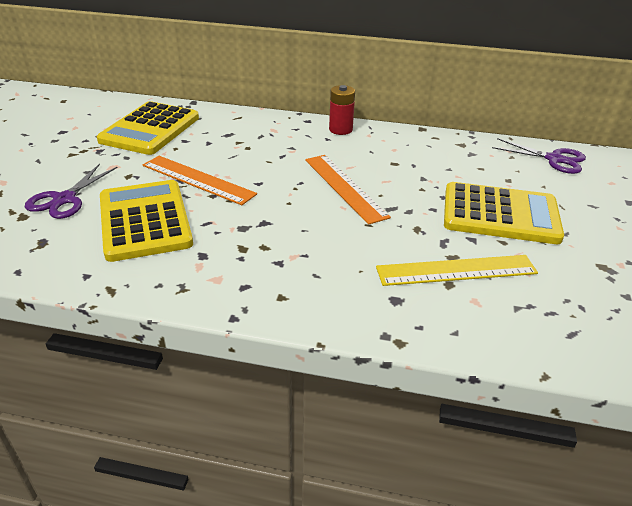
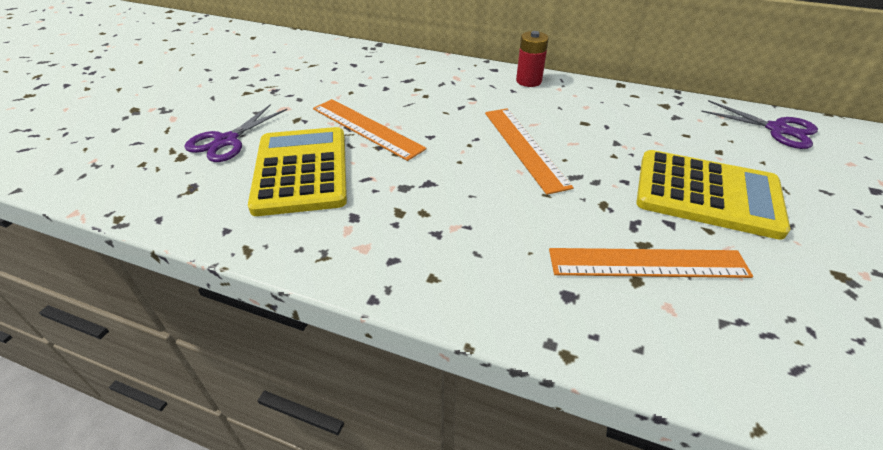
camera: 10 degrees right, 5 degrees up
yellow calculator [97,101,199,155] -> none
yellow ruler [376,255,538,286] -> orange ruler [549,248,753,278]

